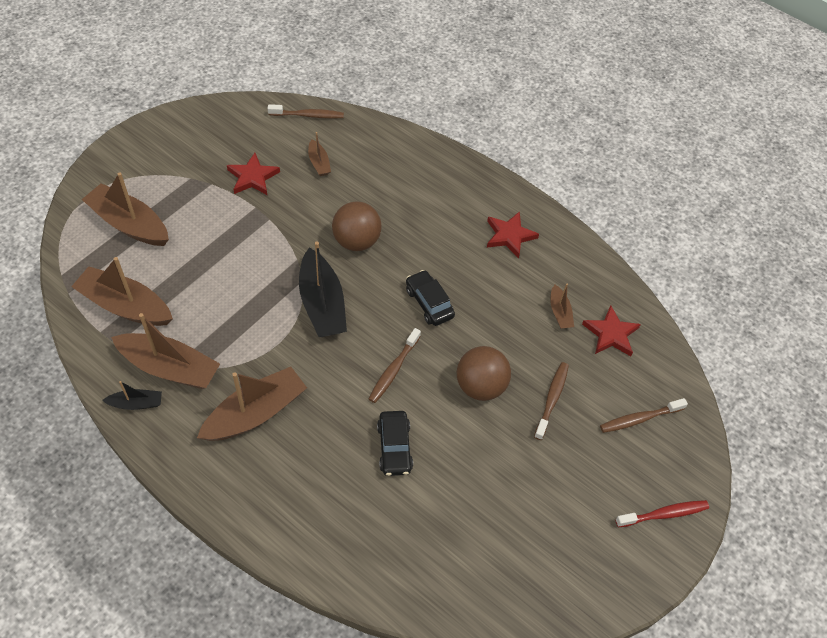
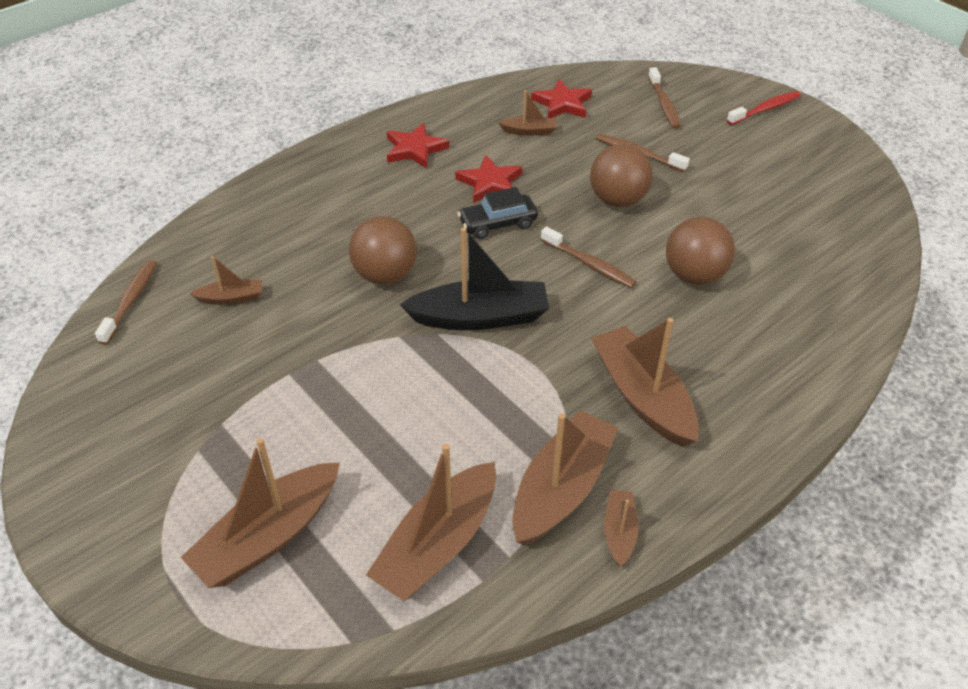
camera: 75 degrees left, 10 degrees down
black boat [102,381,162,410] -> brown boat [604,490,638,567]
red star [227,153,280,195] -> red star moved to [455,155,522,203]
black car [377,411,413,476] -> brown ball [666,217,735,285]
red toothbrush [615,500,709,527] -> red toothbrush turned 60 degrees clockwise [727,91,801,125]

